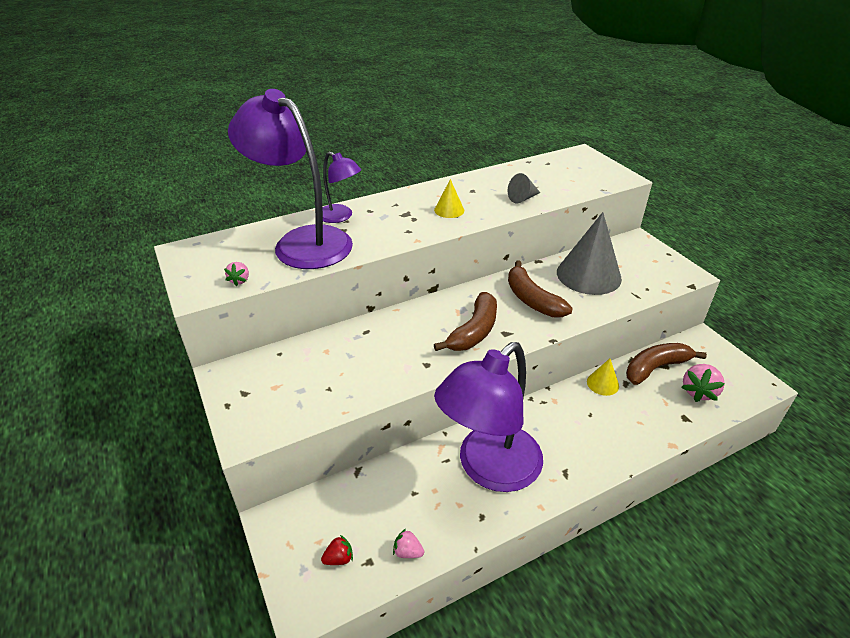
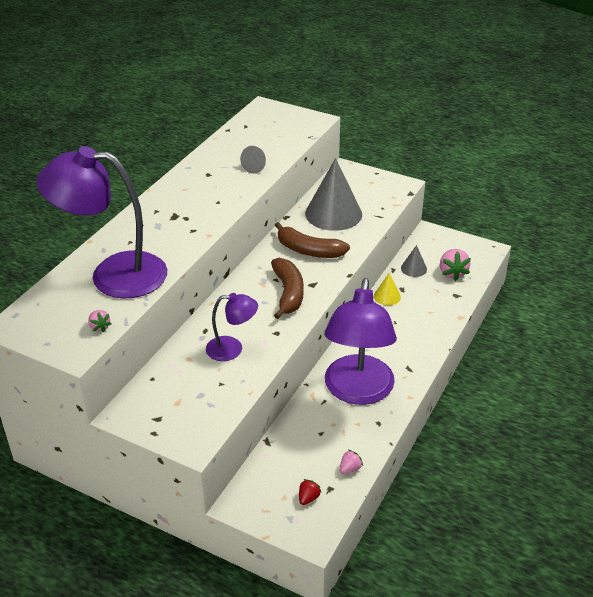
camera: 35 degrees left, 0 degrees up
purple lamp [323,152,361,223] -> purple lamp moved to [206,293,258,361]
pink strawberry [393,529,424,558] -> pink strawberry turned 150 degrees clockwise [339,450,363,474]
yellow cone [434,179,464,218] -> none
brown banana [626,343,707,385] -> grey cone [401,245,427,277]

